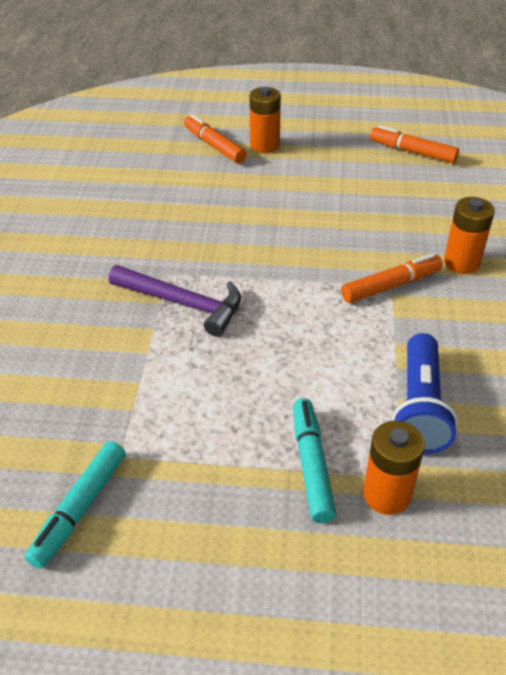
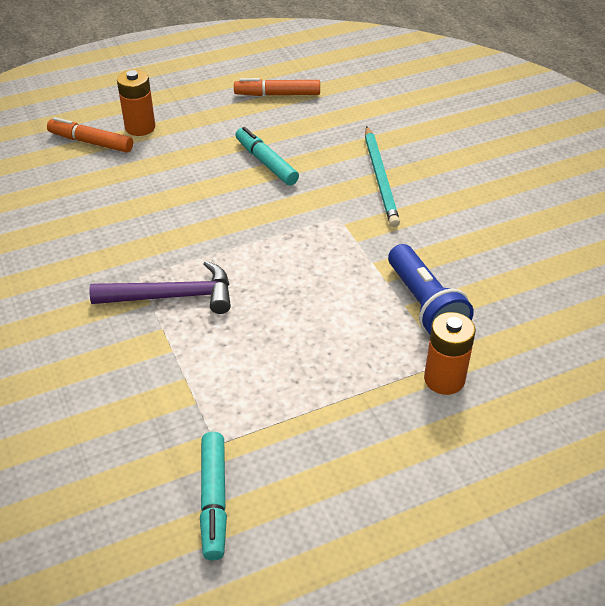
camera: 30 degrees left, 0 degrees up
turquoise marker [293,398,336,523] -> turquoise marker moved to [235,127,299,186]
orange marker [341,253,443,303] -> none
orange battery [444,197,495,274] -> turquoise pencil [365,126,400,227]

